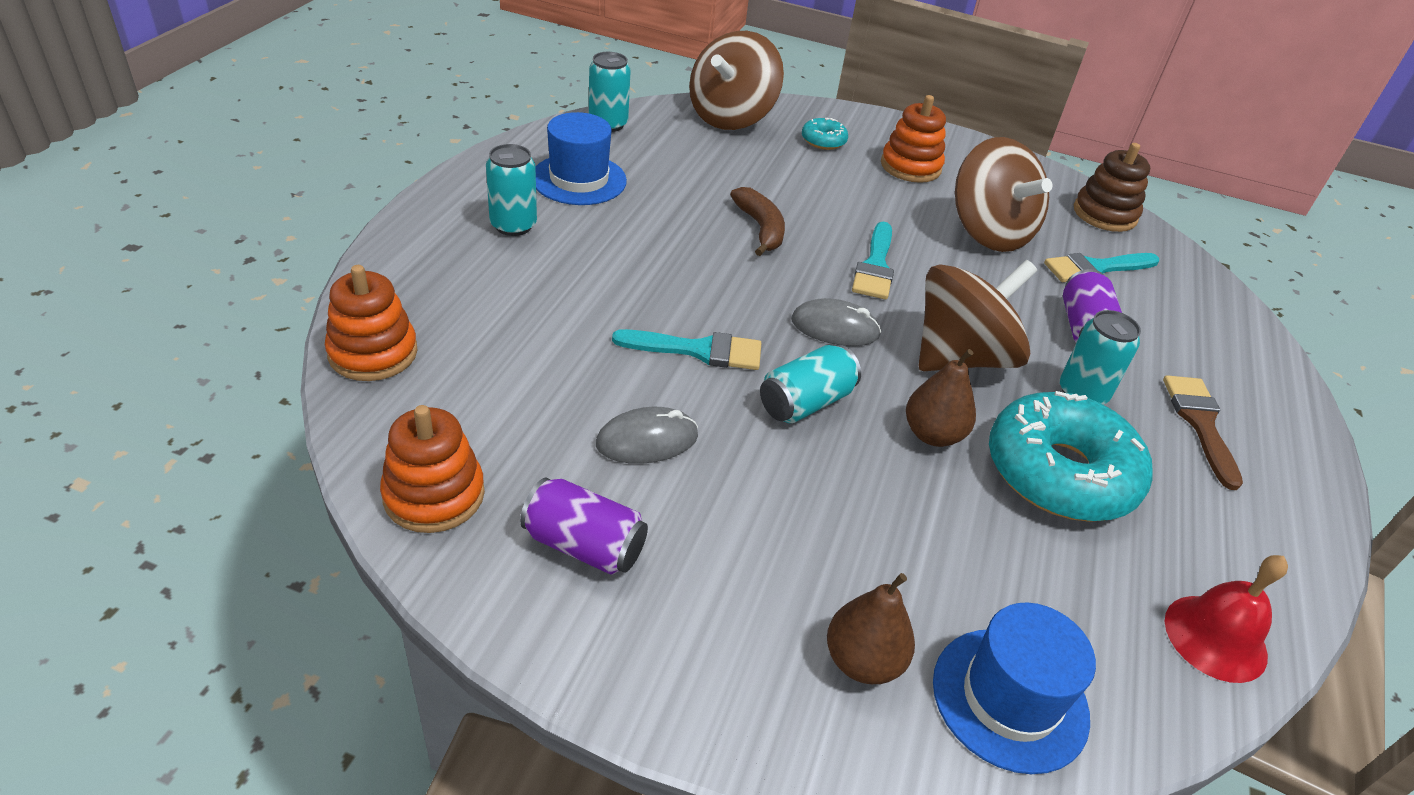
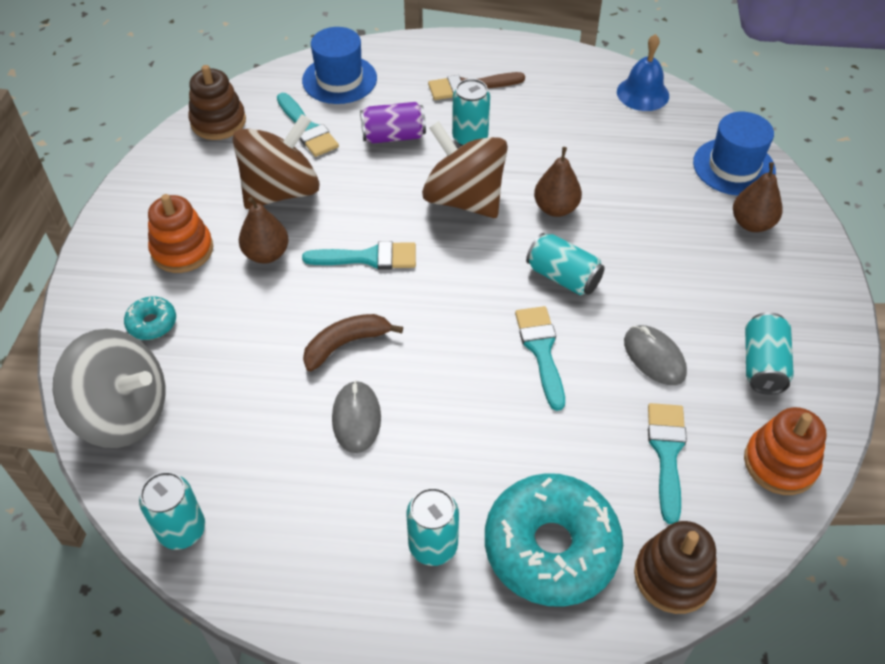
camera: 100 degrees left, 10 degrees up
orange stacking toy [325,265,418,381] -> brown stacking toy [634,521,717,614]
purple can [520,478,648,575] -> turquoise can [745,312,794,395]
blue hat [535,112,627,205] -> blue hat moved to [302,27,377,104]
brown spinning top [689,31,784,130] -> grey spinning top [53,329,166,448]
grey mouse [791,298,881,346] -> grey mouse moved to [332,380,381,453]
turquoise donut [989,391,1153,522] -> turquoise donut moved to [485,473,623,607]
red bell [1165,555,1288,683] -> blue bell [617,34,669,111]
none -> brown pear [239,197,289,264]
none -> turquoise brush [648,403,687,524]

